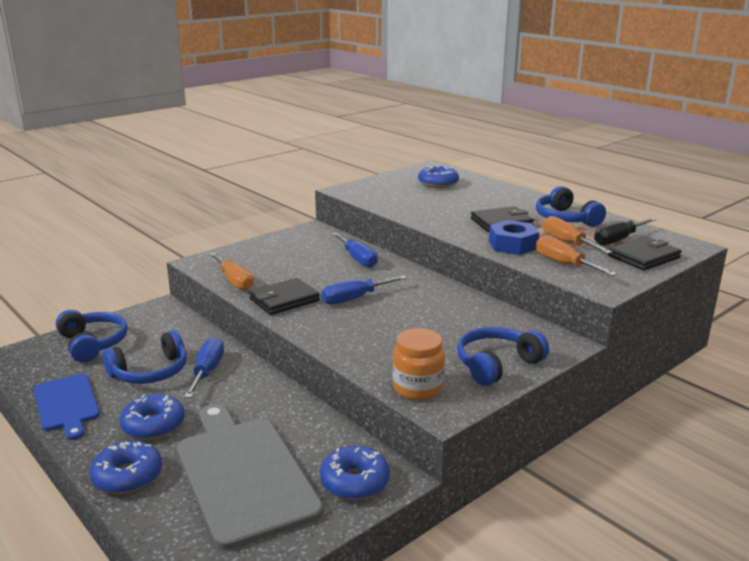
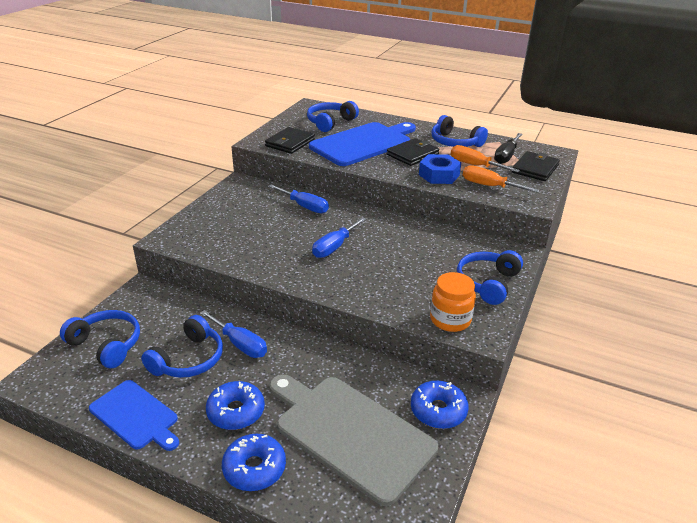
camera: 25 degrees left, 10 degrees up
blue screwdriver [184,337,224,398] -> blue screwdriver turned 150 degrees clockwise [200,310,267,358]
orange screwdriver [209,252,254,290] -> none
black wallet [249,278,320,315] -> black wallet moved to [265,127,315,154]
blue donut [418,166,459,188] -> blue headphones [307,101,359,132]
none -> blue cutting board [309,122,416,166]

